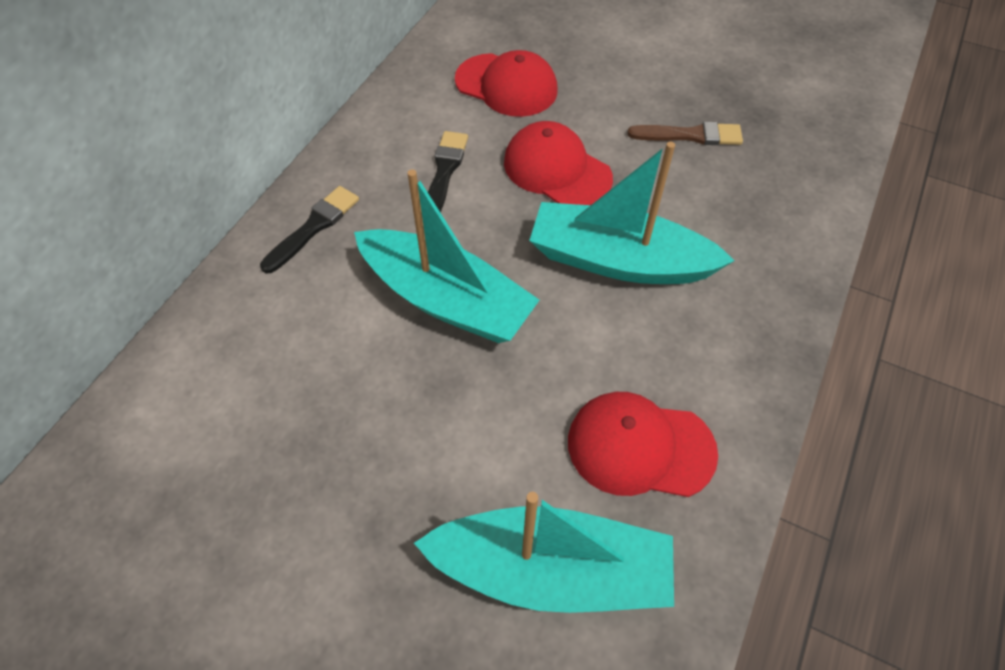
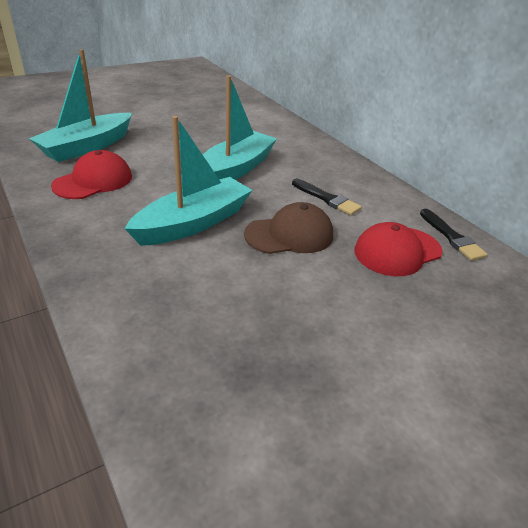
camera: 120 degrees right, 20 degrees down
black brush [260,186,359,273] -> black brush moved to [420,209,488,261]
turquoise boat [354,169,539,343] -> turquoise boat turned 150 degrees clockwise [203,75,277,180]
red cap [504,121,613,205] -> brown cap [244,202,333,254]
brown brush [628,122,743,145] -> none

